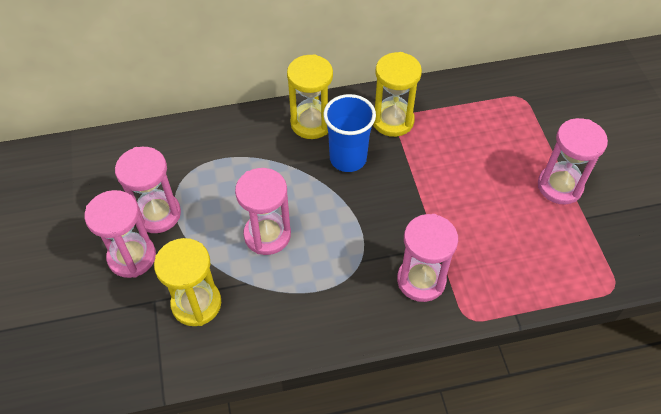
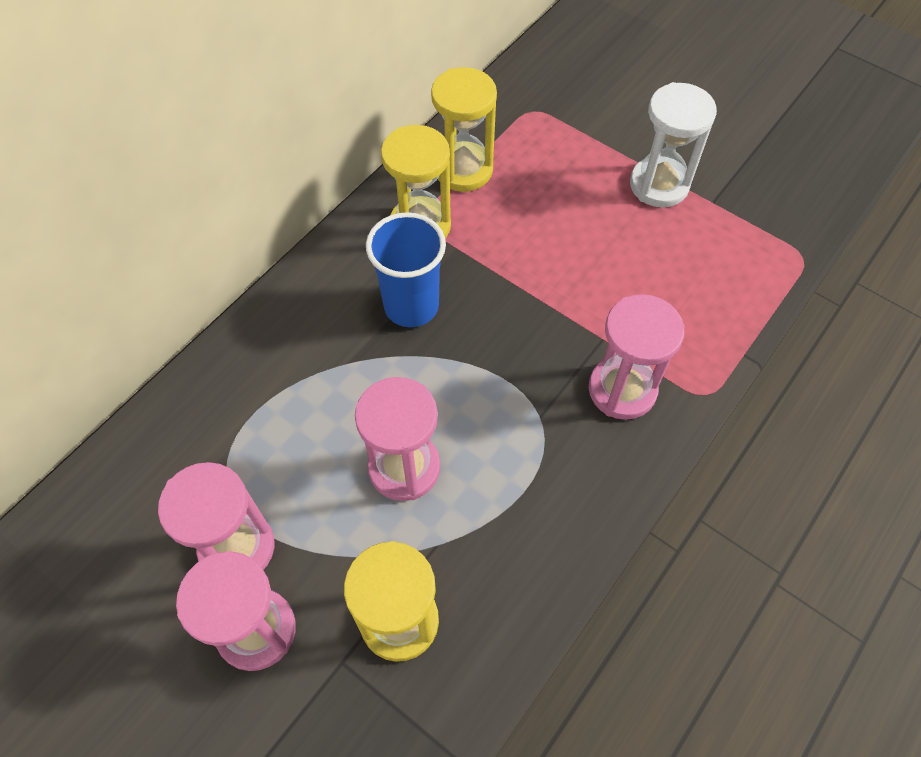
camera: 40 degrees left, 5 degrees up
yellow hourglass [287,54,333,139] -> yellow hourglass moved to [431,67,497,192]
pink hourglass [538,118,608,205] -> white hourglass [630,82,717,208]

